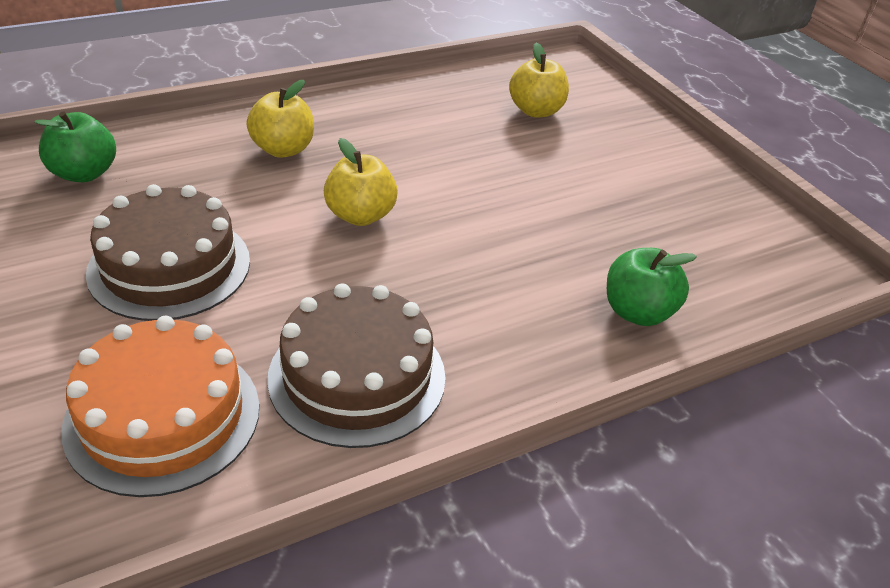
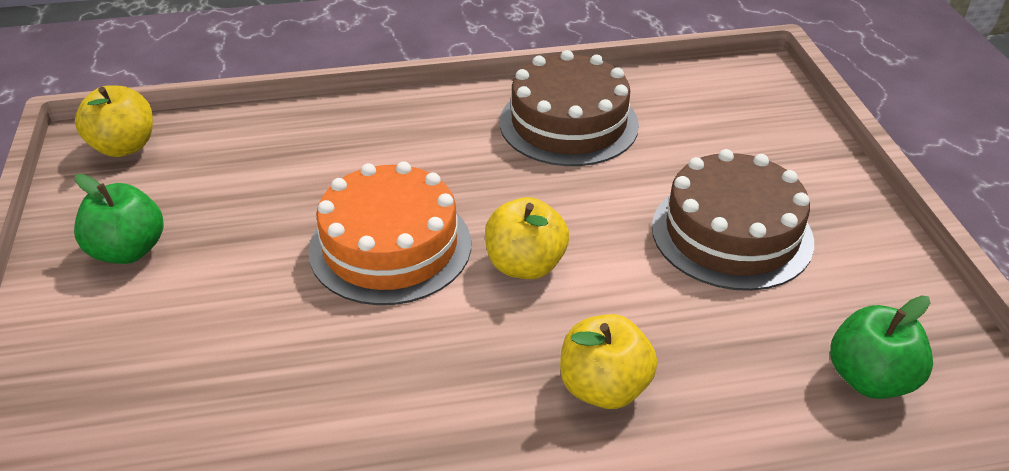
camera: 160 degrees left, 0 degrees up
orange cake [61,316,259,497] -> orange cake moved to [308,161,471,305]
yellow apple [509,42,569,118] -> yellow apple moved to [75,85,153,157]
green apple [607,248,697,326] -> green apple moved to [74,174,164,264]

